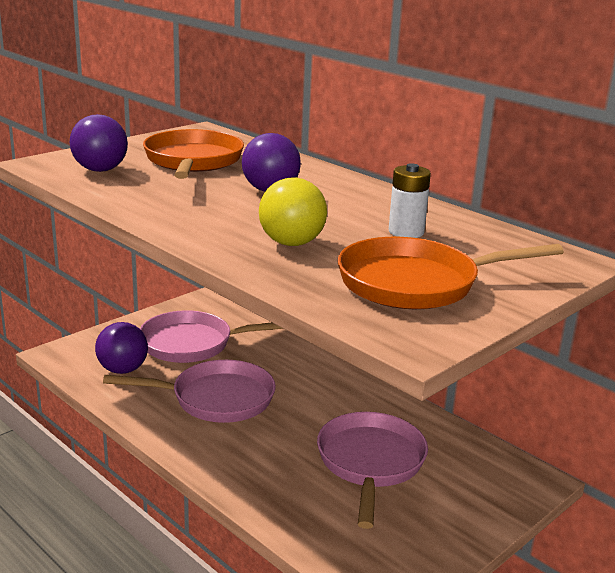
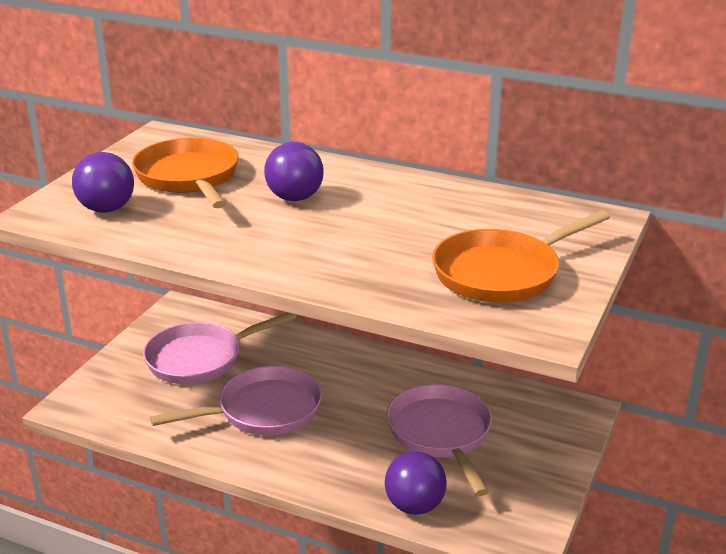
camera: 20 degrees left, 5 degrees up
purple ball [95,322,148,374] -> purple ball moved to [385,451,447,515]
yellow ball [259,177,327,246] -> none
white battery [389,163,431,238] -> none

